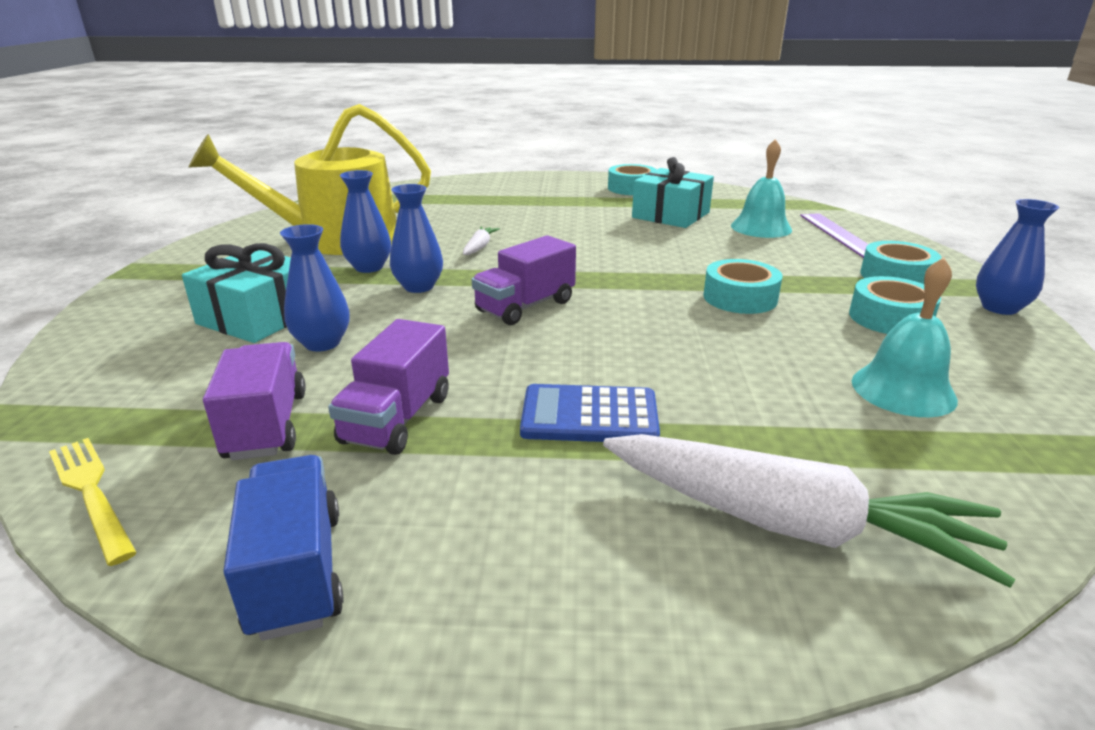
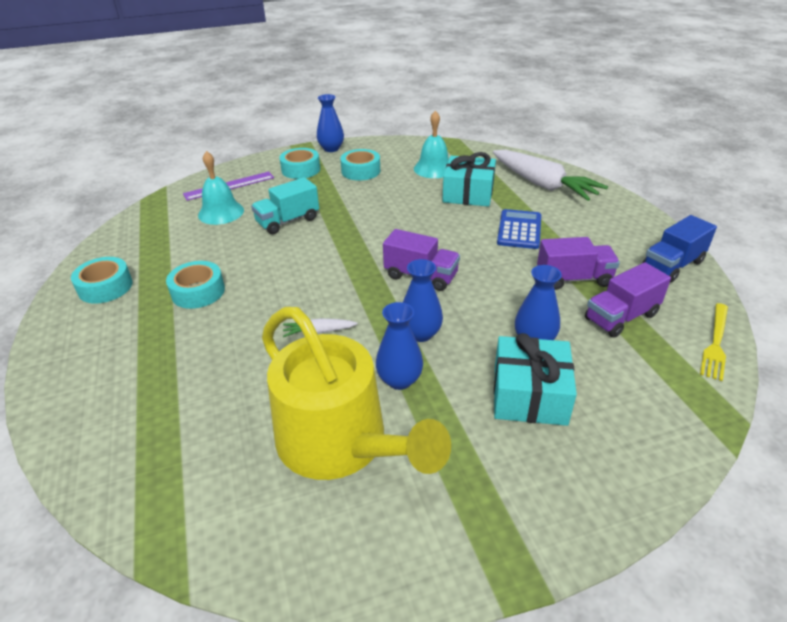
camera: 110 degrees left, 10 degrees up
blue calculator [520,384,660,442] -> blue calculator turned 150 degrees counterclockwise [497,209,541,249]
white carrot [603,434,1015,588] -> white carrot turned 135 degrees clockwise [493,150,608,201]
turquoise gift [632,157,714,228] -> turquoise gift moved to [442,152,496,207]
turquoise tape [703,259,782,314] -> turquoise tape moved to [166,261,225,309]
none -> turquoise truck [251,177,319,234]

